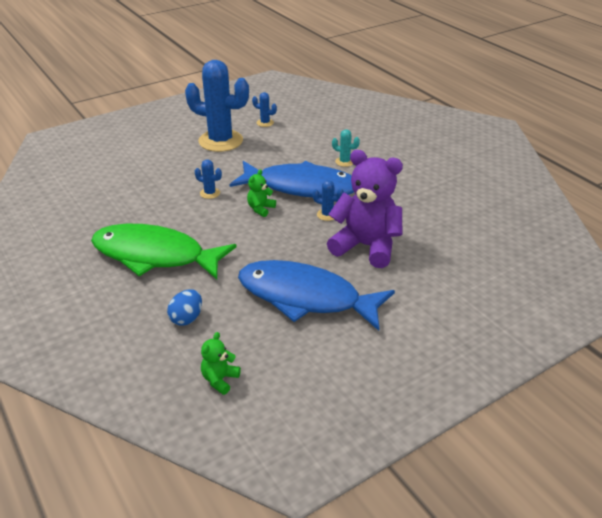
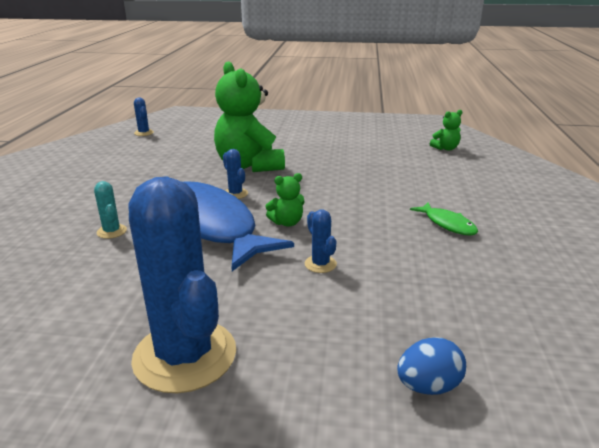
camera: 140 degrees left, 10 degrees down
green fish [91,224,237,279] -> green fish [410,202,478,236], size x0.42
blue egg [167,289,202,326] -> blue egg moved to [397,337,466,395]
blue fish [238,260,395,331] -> none
blue cactus [252,92,277,127] -> blue cactus moved to [134,98,154,136]
purple teddy bear [327,150,403,268] -> green teddy bear [214,61,285,172]

